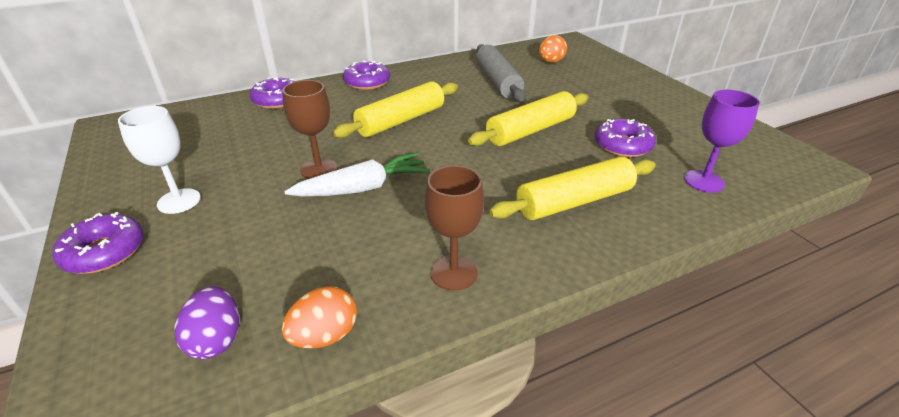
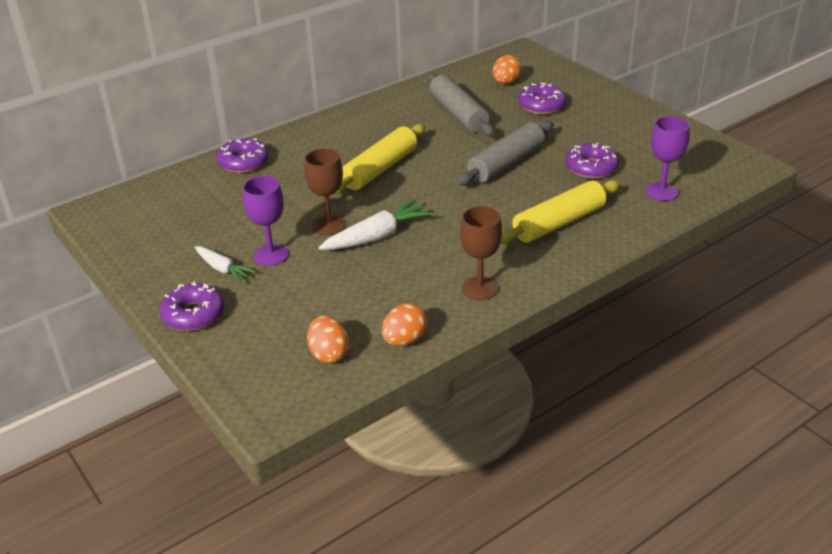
camera: 10 degrees left, 0 degrees up
white goblet [118,106,201,214] -> white carrot [195,246,255,282]
purple egg [175,286,239,359] -> orange egg [307,316,349,363]
purple donut [343,60,390,90] -> purple donut moved to [518,83,566,115]
yellow rolling pin [468,91,588,146] -> grey rolling pin [456,121,553,186]
none -> purple goblet [243,176,289,266]

